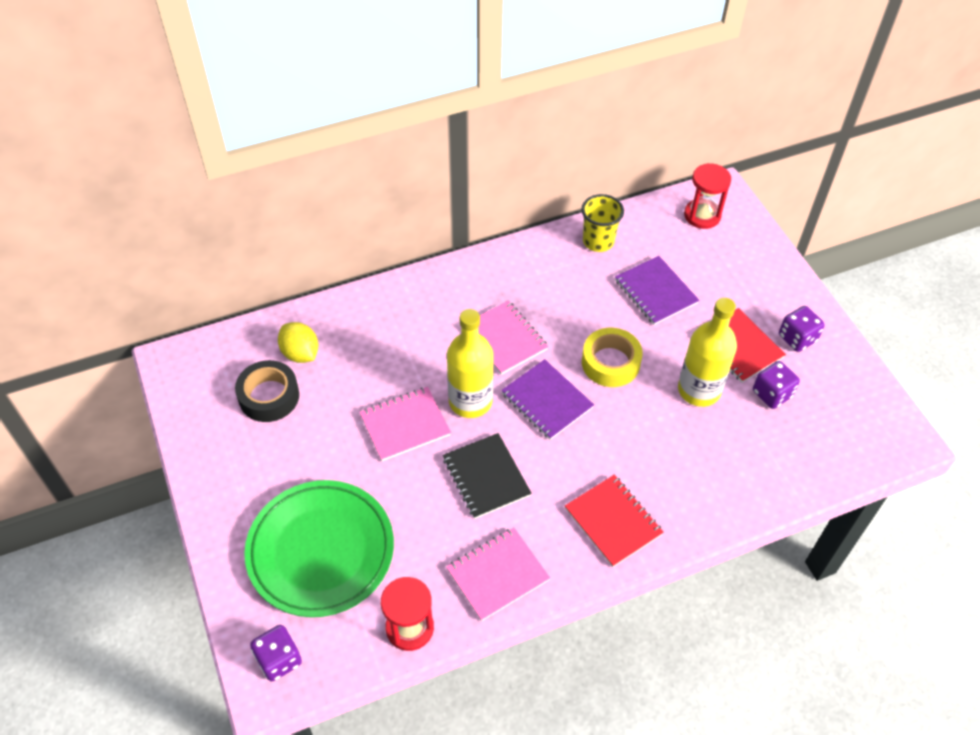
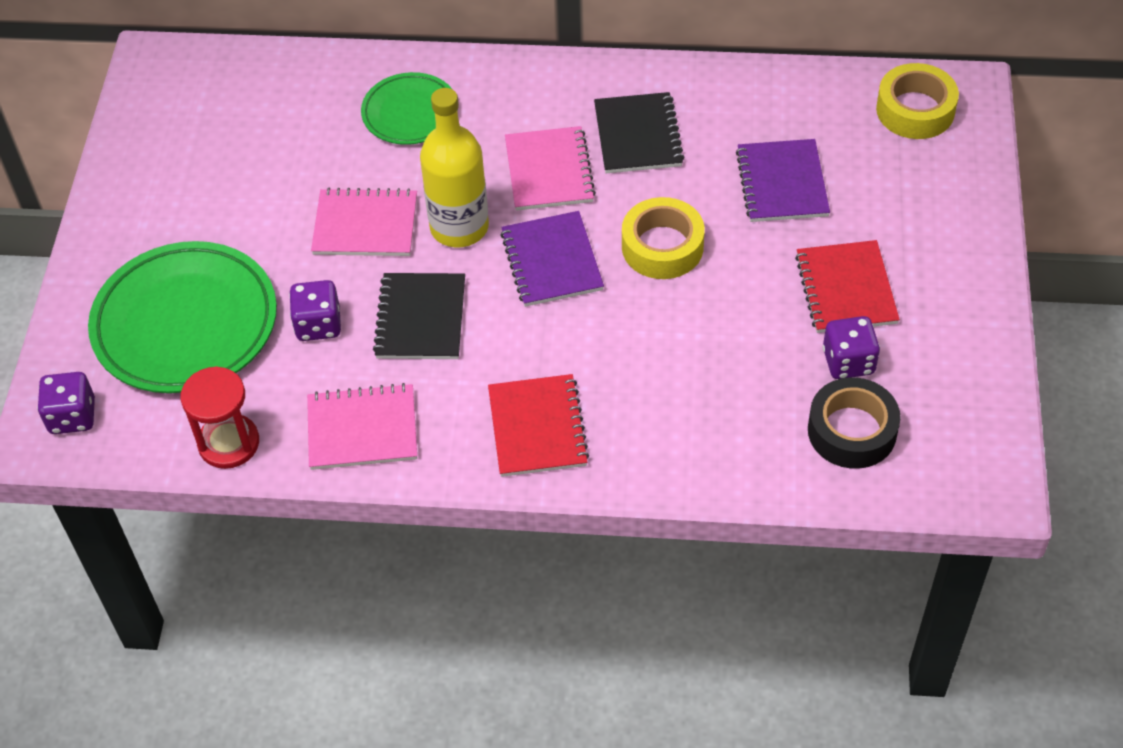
camera: 30 degrees right, 0 degrees up
black tape [235,360,299,422] -> black tape moved to [808,377,901,469]
yellow lemon [278,322,318,363] -> none
yellow cup [581,194,624,252] -> none
yellow bottle [678,298,737,407] -> none
red hourglass [684,163,731,229] -> yellow tape [876,63,959,139]
purple dice [779,306,825,352] -> purple dice moved to [289,280,341,341]
none -> green plate [361,72,458,145]
none -> black notebook [594,92,684,173]

